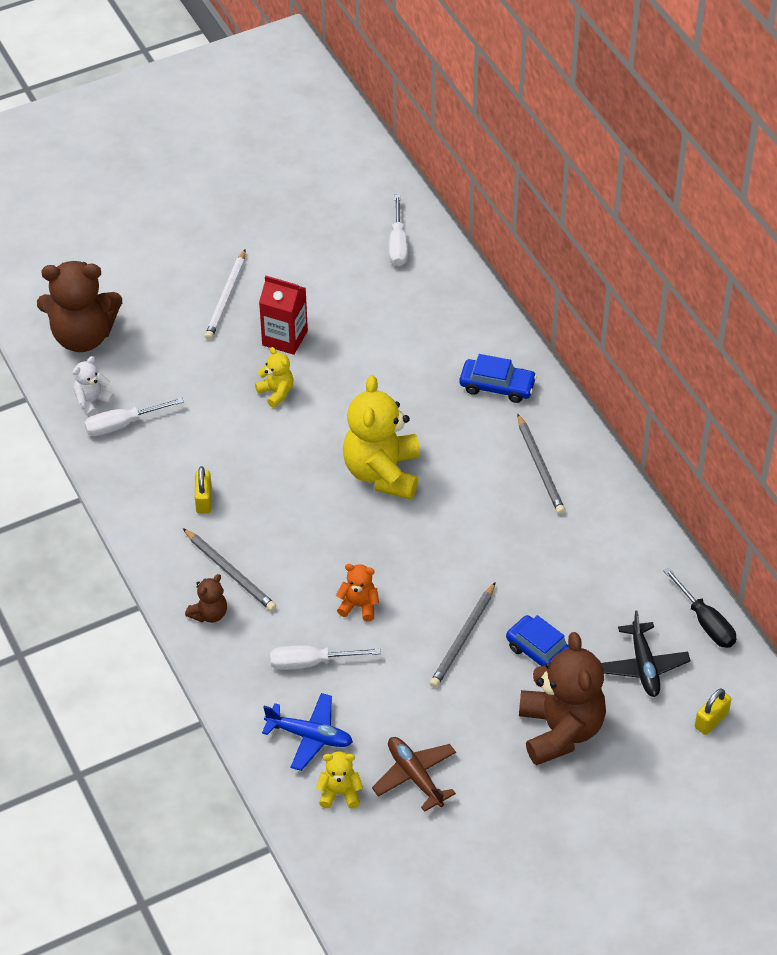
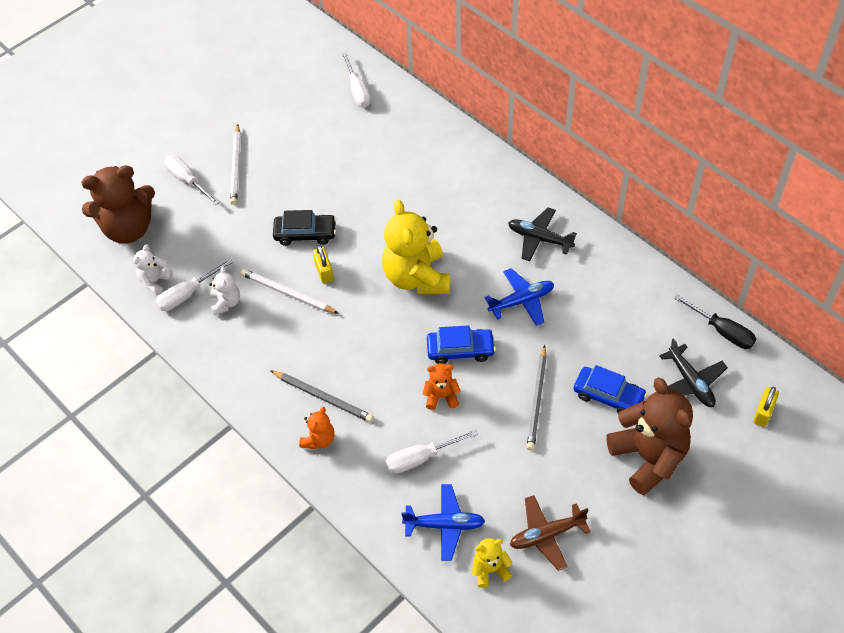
camera: 15 degrees left, 5 degrees up
brown teddy bear [185,574,227,623] -> orange teddy bear [299,407,334,449]
yellow padlock [195,466,212,513] -> yellow padlock moved to [313,245,334,284]
yellow teddy bear [255,347,294,408] -> black car [273,210,336,246]
red carton [259,275,308,355] -> none
brown plane [372,737,456,812] -> brown plane turned 60 degrees counterclockwise [510,495,591,571]
blue car [459,354,537,403] -> blue car moved to [427,325,496,364]
grey pencil [517,414,565,514] -> black plane [508,207,577,261]
none -> white screwdriver [164,155,220,205]
none -> white teddy bear [209,266,240,315]
none -> white pencil [241,269,339,314]
none -> blue plane [485,268,554,326]

